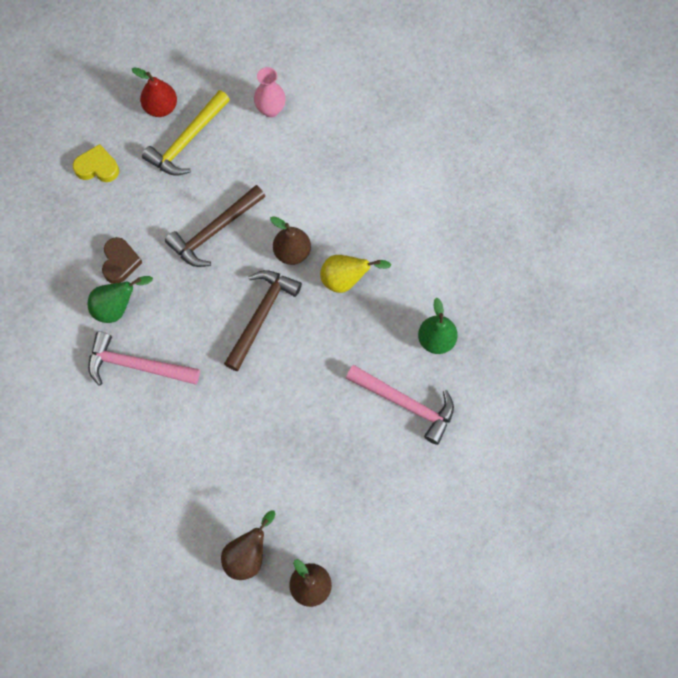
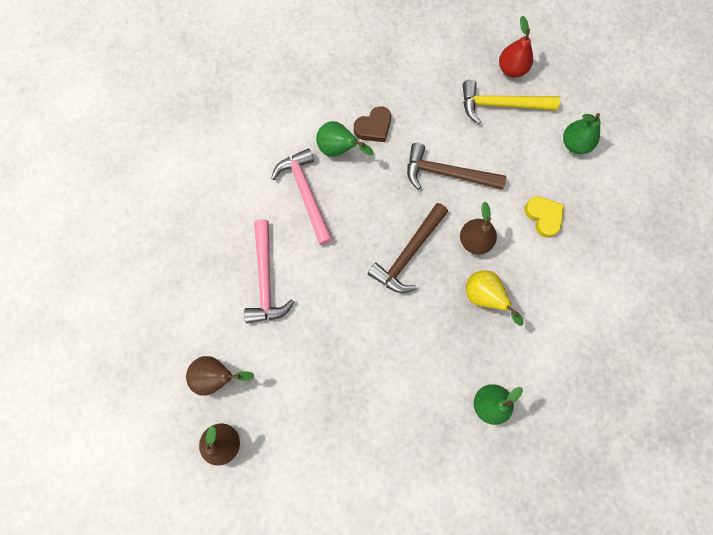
camera: 55 degrees right, 5 degrees up
yellow heart [73,144,119,182] -> yellow heart moved to [524,196,564,238]
brown hammer [224,270,302,371] -> brown hammer turned 135 degrees clockwise [368,203,448,293]
pink vase [254,67,286,117] -> green pear [563,113,601,154]
pink hammer [346,365,454,445] -> pink hammer moved to [244,219,294,323]

